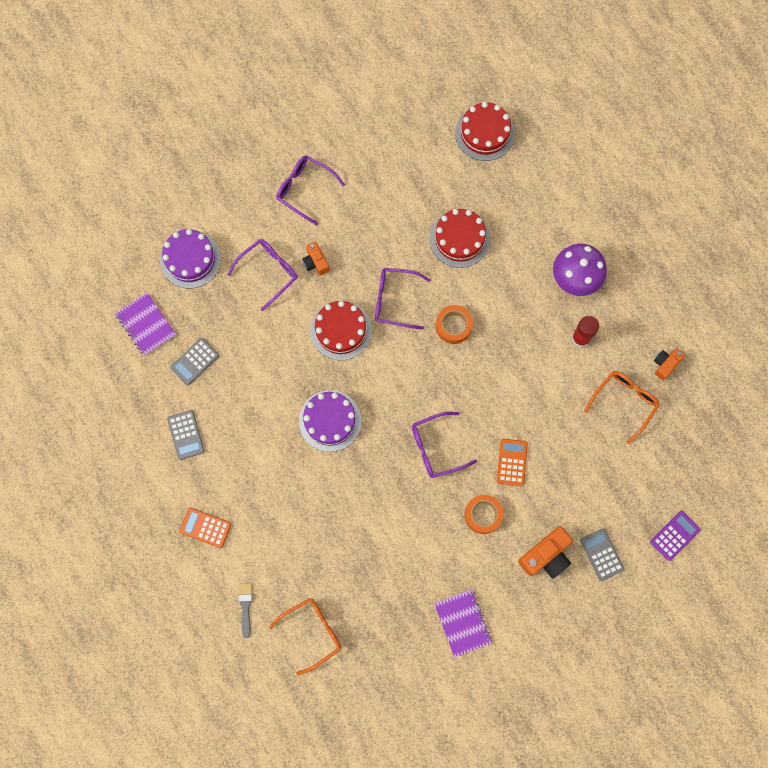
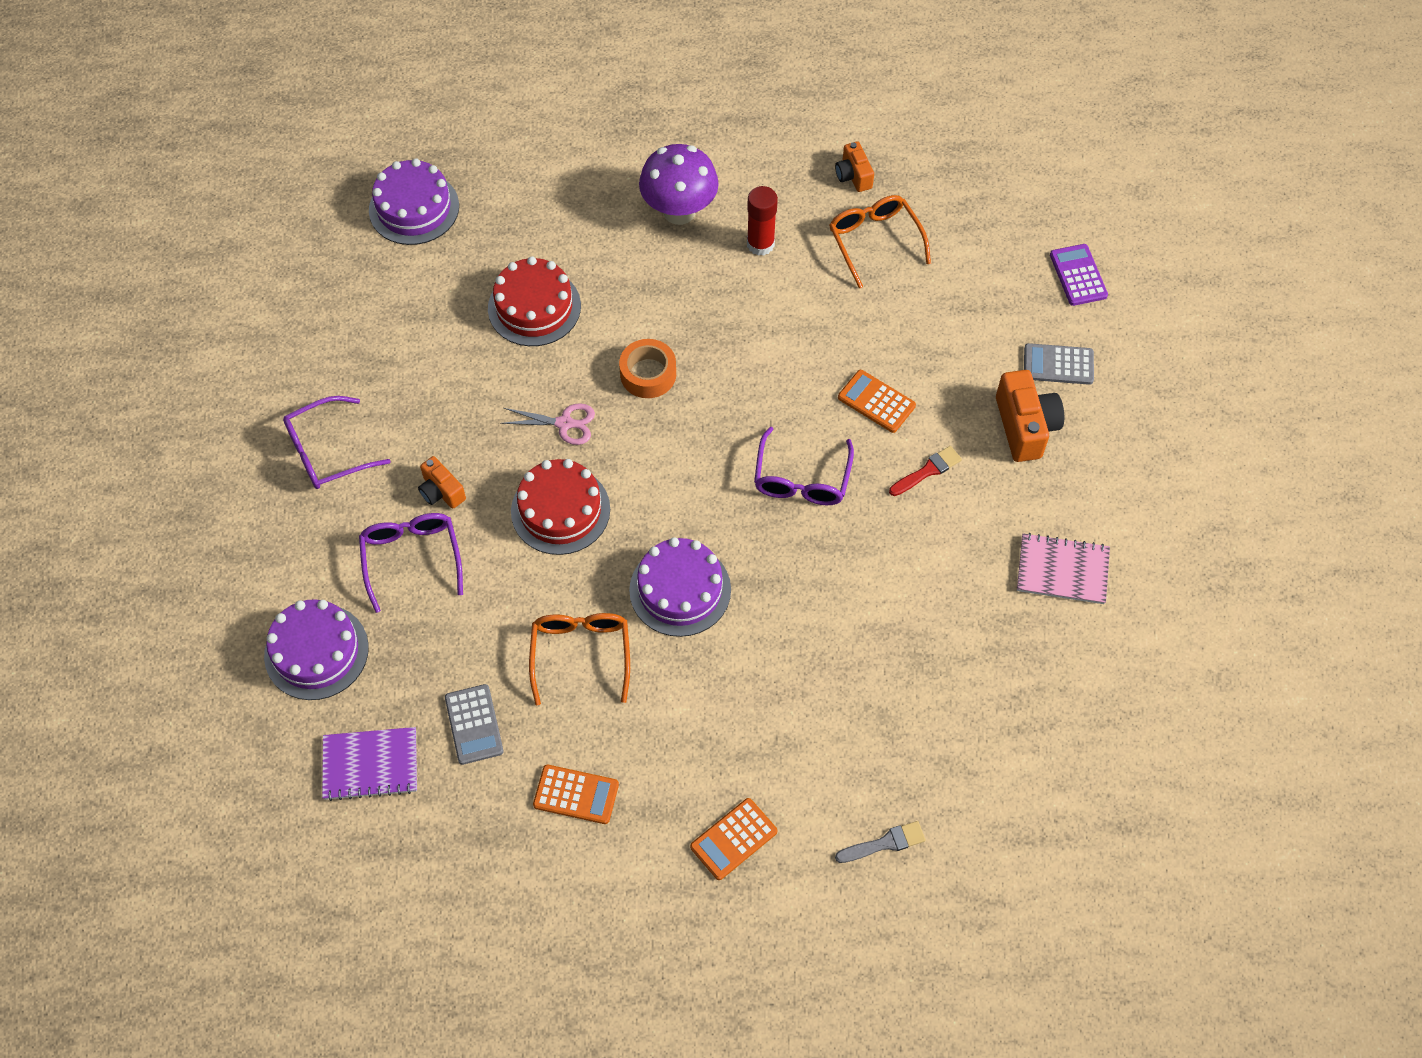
camera: 60 degrees left, 15 degrees down
grey calculator [167,410,204,460] -> orange calculator [533,765,619,824]
grey brush [238,583,252,639] -> grey brush turned 135 degrees clockwise [835,821,926,863]
orange glasses [269,598,342,675] -> orange glasses moved to [529,613,630,705]
orange camera [302,242,329,276] -> orange camera turned 45 degrees clockwise [418,456,466,509]
purple glasses [375,268,431,330] -> pink scissors [500,403,595,445]
purple notebook [434,589,492,657] -> pink notebook [1017,533,1110,604]
red cake [455,102,515,161] -> purple cake [369,158,459,245]
orange tape [464,495,503,534] -> red brush [889,446,962,496]

